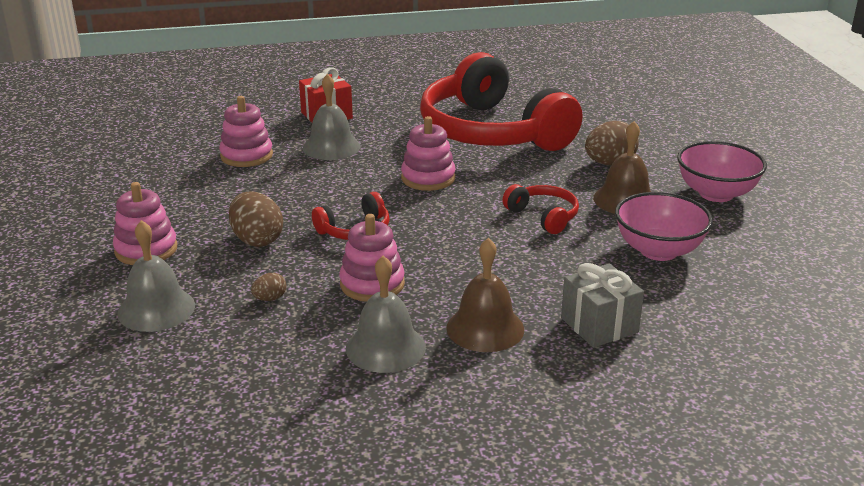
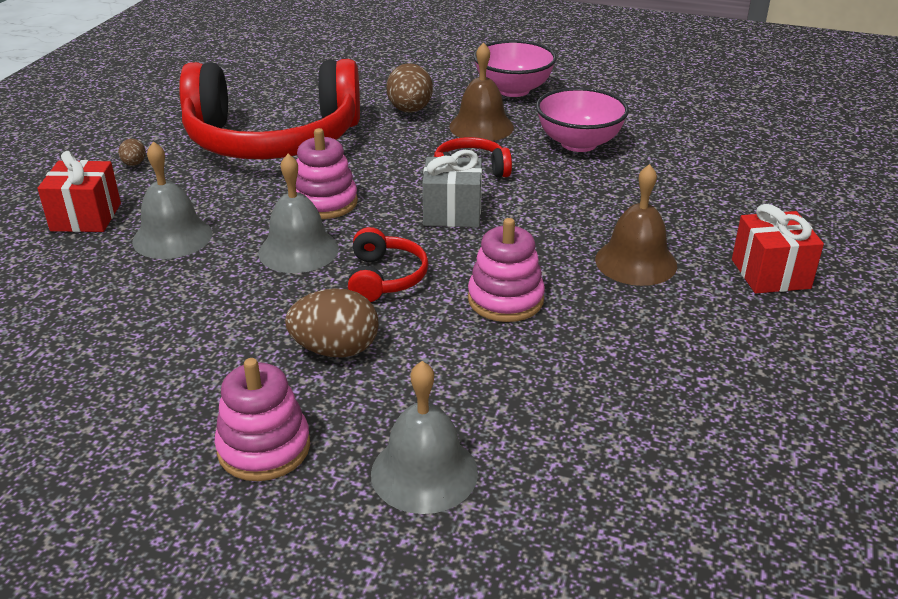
camera: 60 degrees left, 5 degrees up
pink stacking toy [219,96,273,167] -> none
brown egg [251,273,287,301] -> brown egg moved to [118,139,146,166]
grey bell [346,256,426,373] -> grey bell moved to [259,154,339,273]
grey gift [561,263,644,348] -> grey gift moved to [422,150,482,227]
none -> red gift [732,204,824,293]

